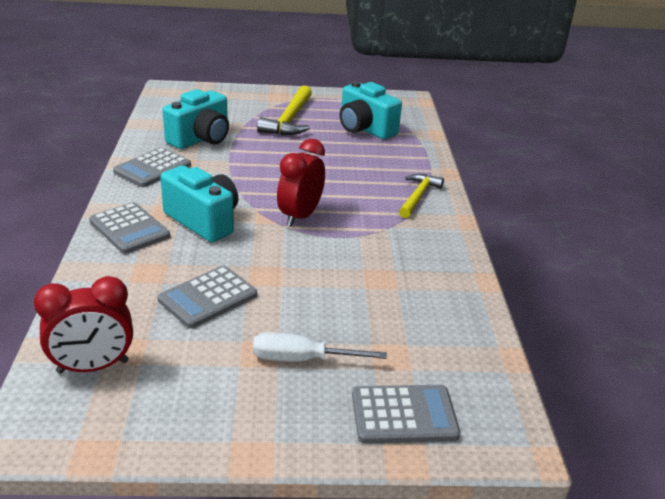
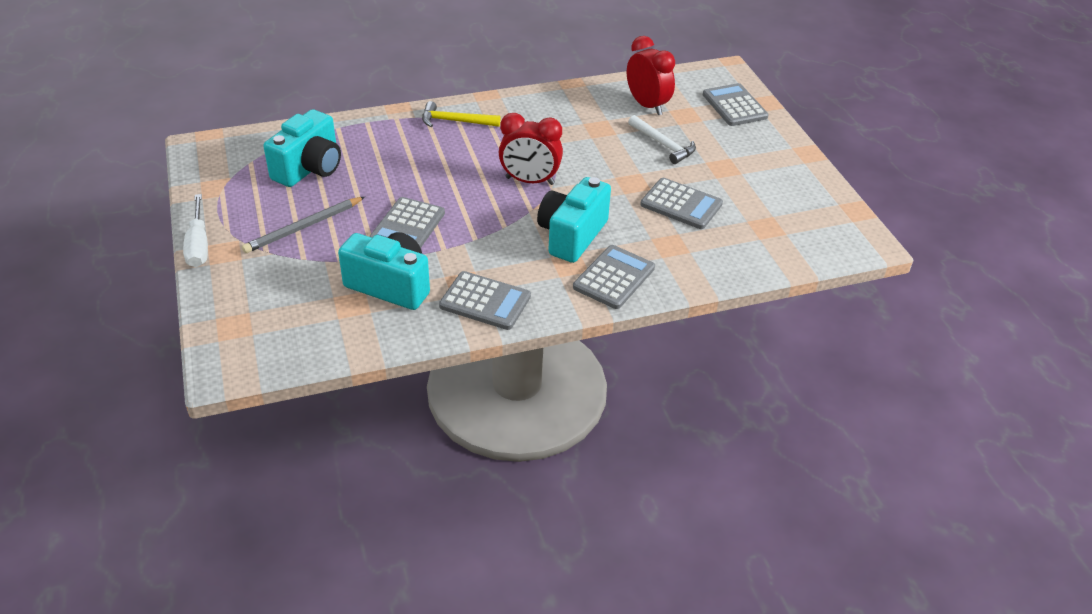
camera: 105 degrees left, 10 degrees up
red clock [34,276,133,374] -> red clock moved to [627,36,675,115]
white screwdriver [253,332,387,362] -> white screwdriver moved to [183,194,208,267]
yellow hammer [257,85,312,135] -> grey pencil [242,197,365,253]
none -> grey calculator [369,197,445,248]
none -> white hammer [628,115,696,164]

